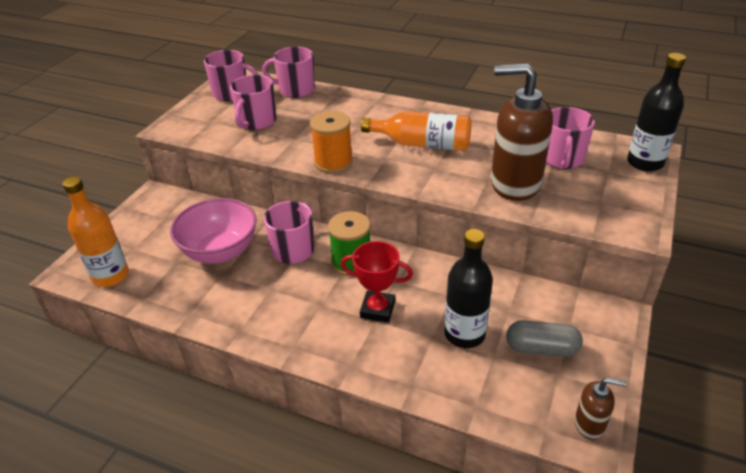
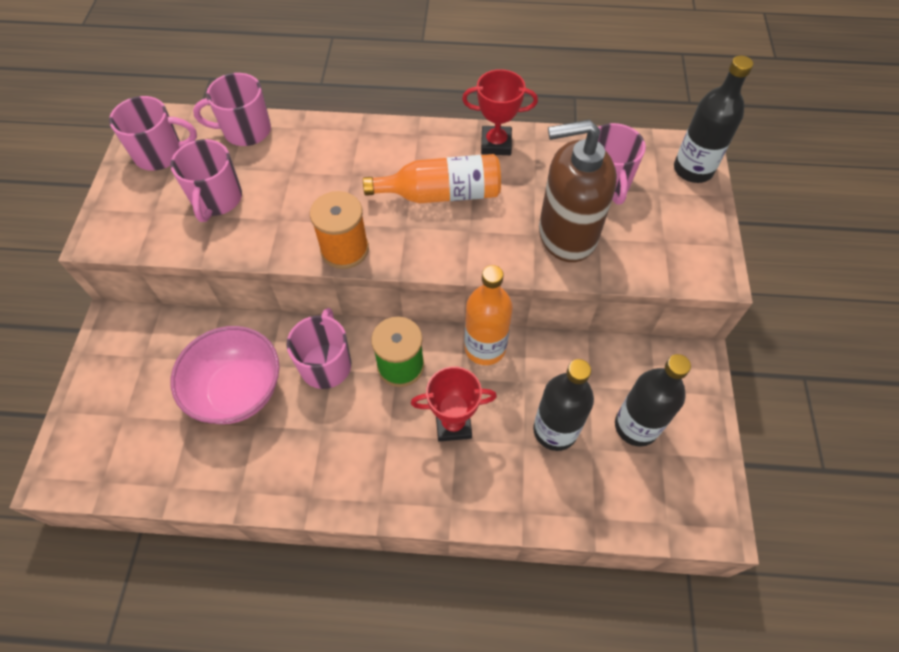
camera: 20 degrees left, 20 degrees up
orange bottle [63,177,129,287] -> orange bottle moved to [464,265,513,365]
grey capsule [506,320,583,357] -> black bottle [615,354,691,447]
brown soap dispenser [575,378,626,440] -> none
none -> red trophy [462,69,538,155]

